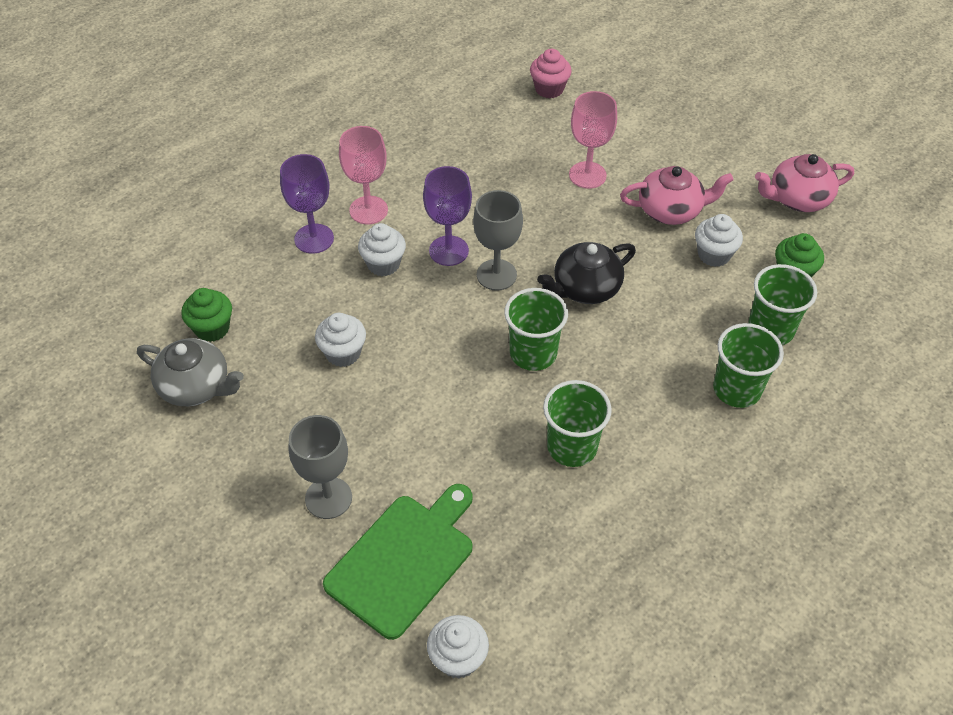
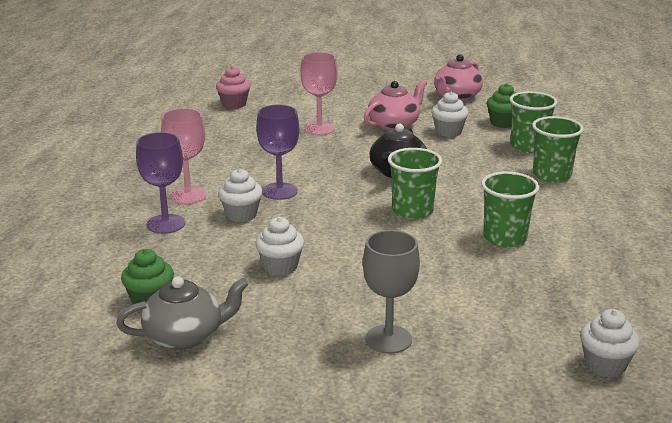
camera: 40 degrees left, 25 degrees down
green cutting board [323,484,473,640] -> none
grey goblet [473,190,523,291] -> none

